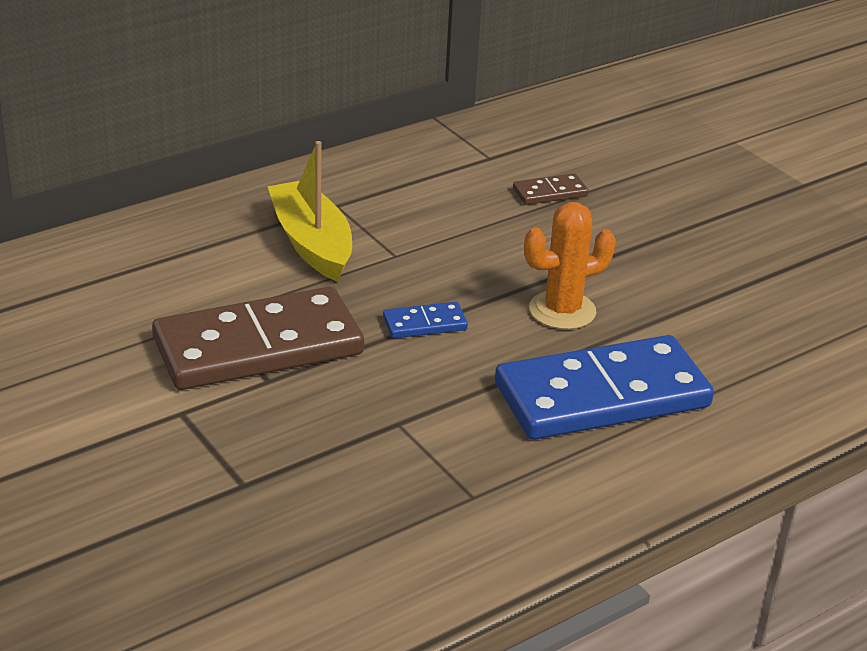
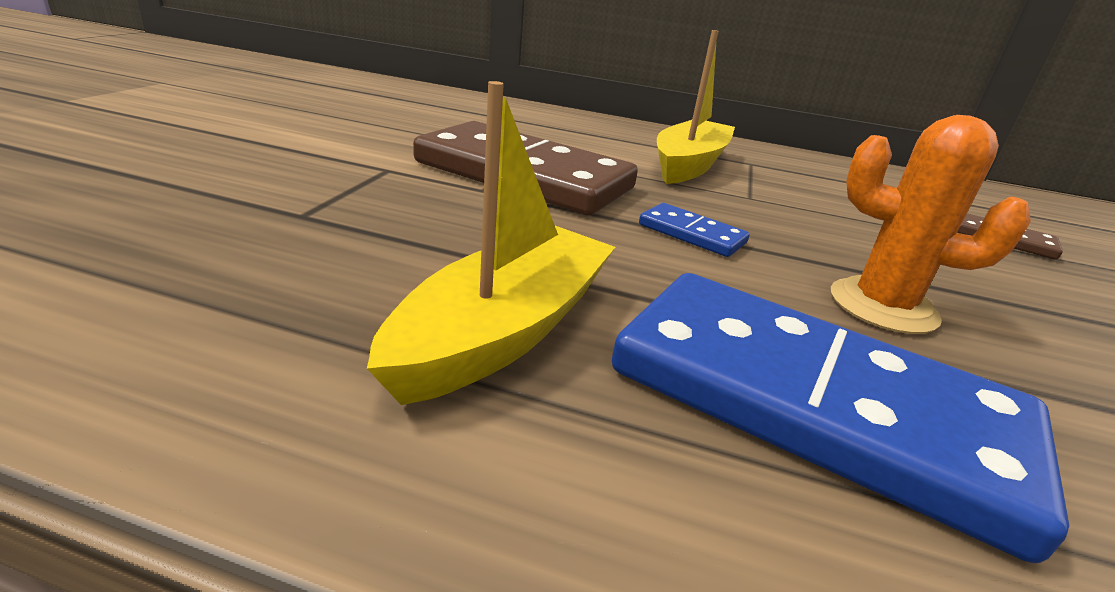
camera: 50 degrees right, 5 degrees down
none -> yellow boat [367,81,615,405]

